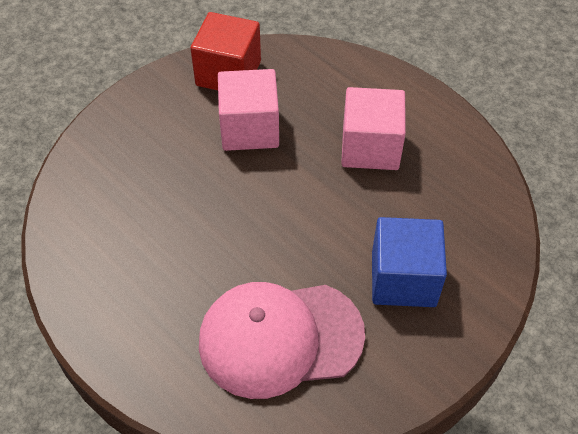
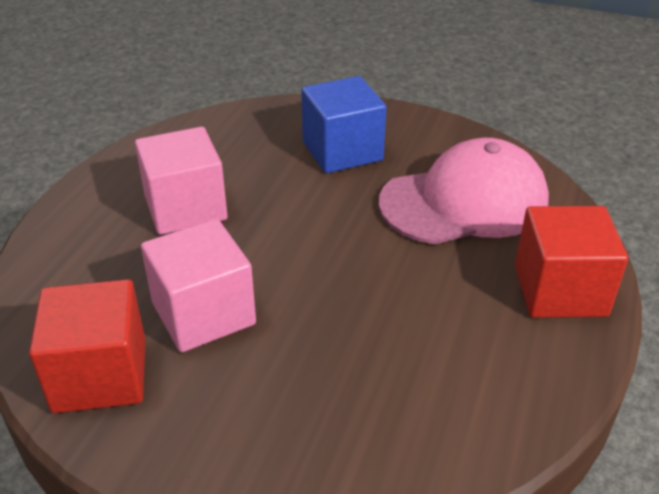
camera: 115 degrees left, 15 degrees down
pink cap [199,282,365,399] -> pink cap turned 75 degrees counterclockwise [379,138,549,245]
none -> red cube [515,206,628,318]

